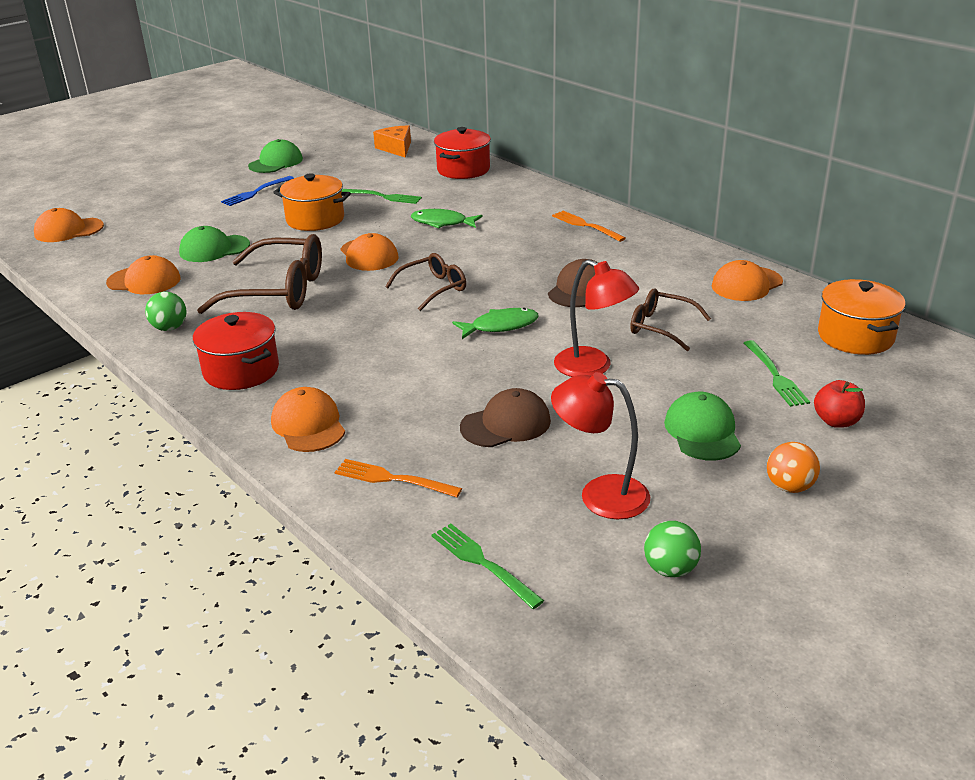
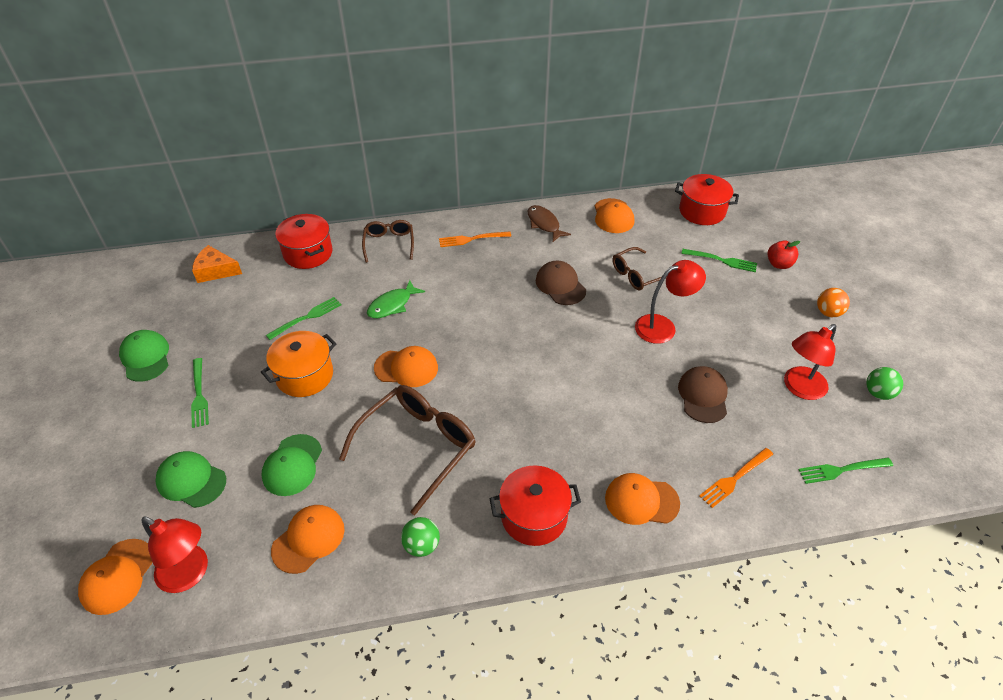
camera: 60 degrees left, 15 degrees up
blue fork [221,176,294,206] -> green fork [191,358,209,428]
brown glasses [385,253,466,311] -> brown glasses moved to [362,220,414,263]
green fish [452,308,539,339] -> none
green cap [664,392,741,461] -> green cap moved to [155,451,226,508]
orange pot [818,279,906,355] -> red pot [675,174,739,225]
none -> red lamp [142,517,208,593]
none -> brown fish [527,205,571,242]

